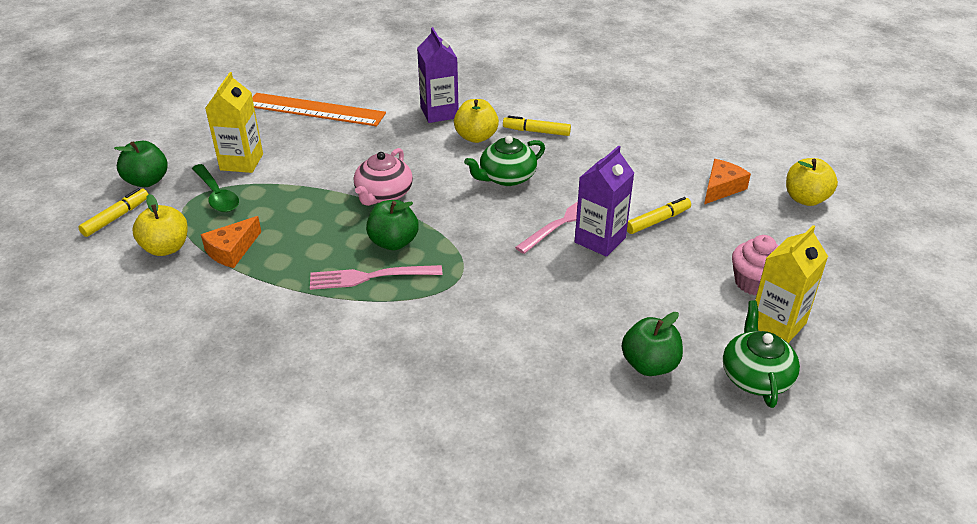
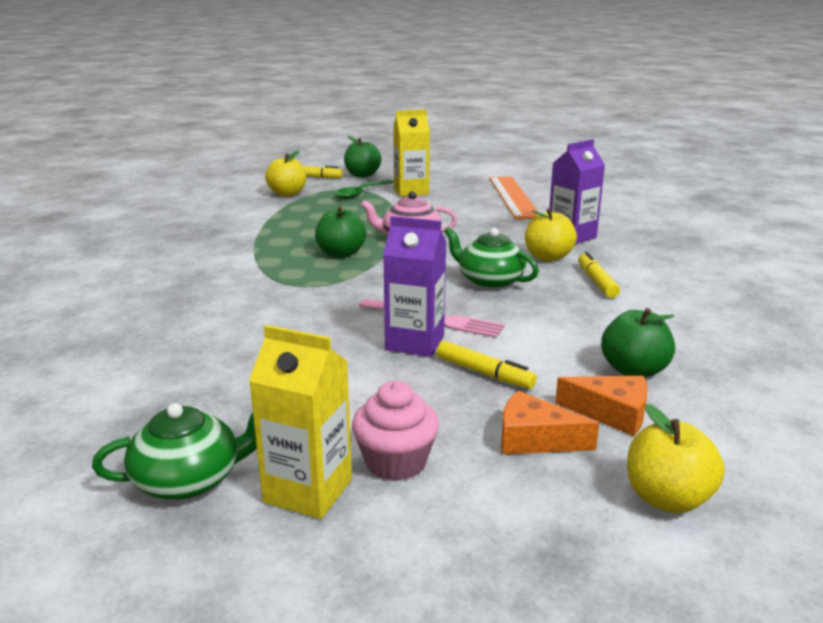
camera: 70 degrees right, 15 degrees down
orange cheese [201,216,261,268] -> orange cheese moved to [501,391,599,454]
pink fork [310,265,443,290] -> none
green apple [622,312,683,376] -> green apple moved to [601,308,675,377]

